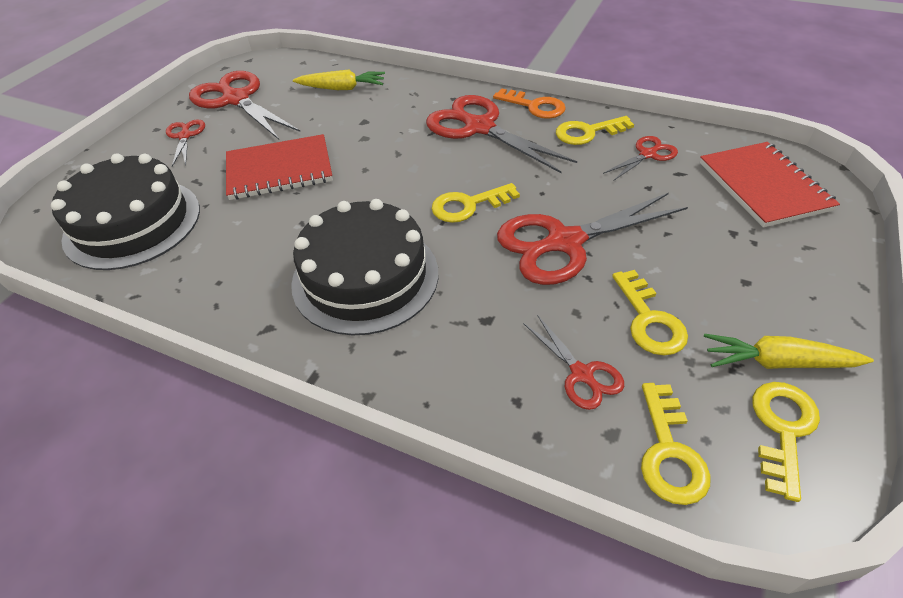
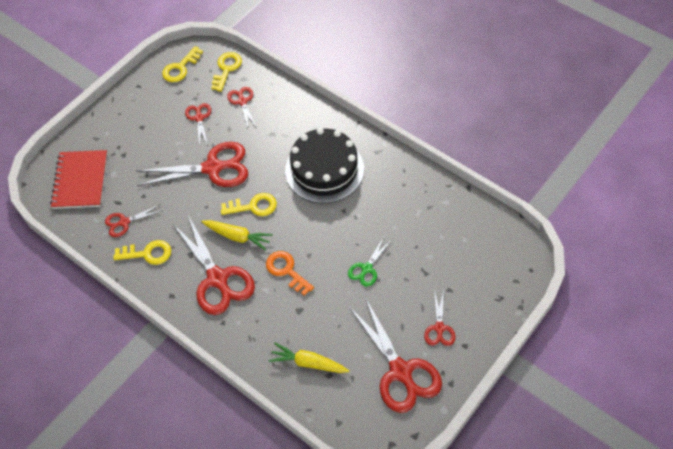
camera: 165 degrees left, 10 degrees up
black cake [51,153,200,270] -> none
red notebook [226,134,333,200] -> green scissors [348,237,391,287]
orange key [493,88,566,119] -> orange key moved to [266,251,314,296]
yellow key [612,270,688,355] -> red scissors [185,103,211,147]
yellow carrot [704,334,874,369] -> yellow carrot moved to [202,220,273,251]

